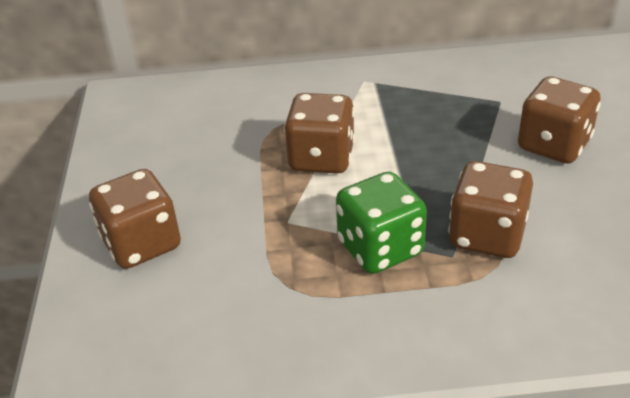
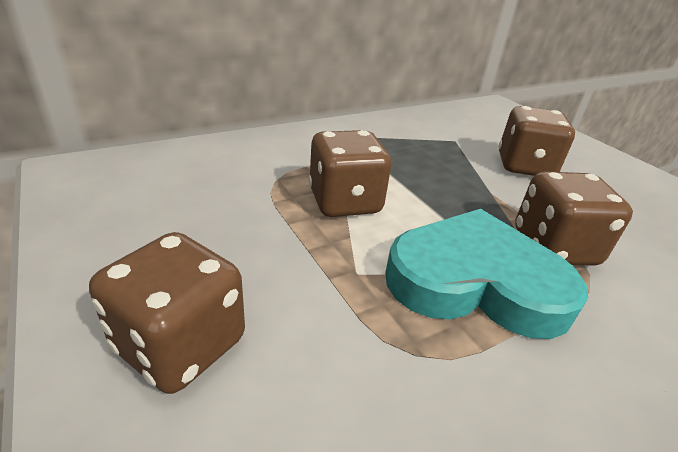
camera: 30 degrees left, 5 degrees down
green dice [336,172,427,274] -> turquoise heart [385,209,588,339]

